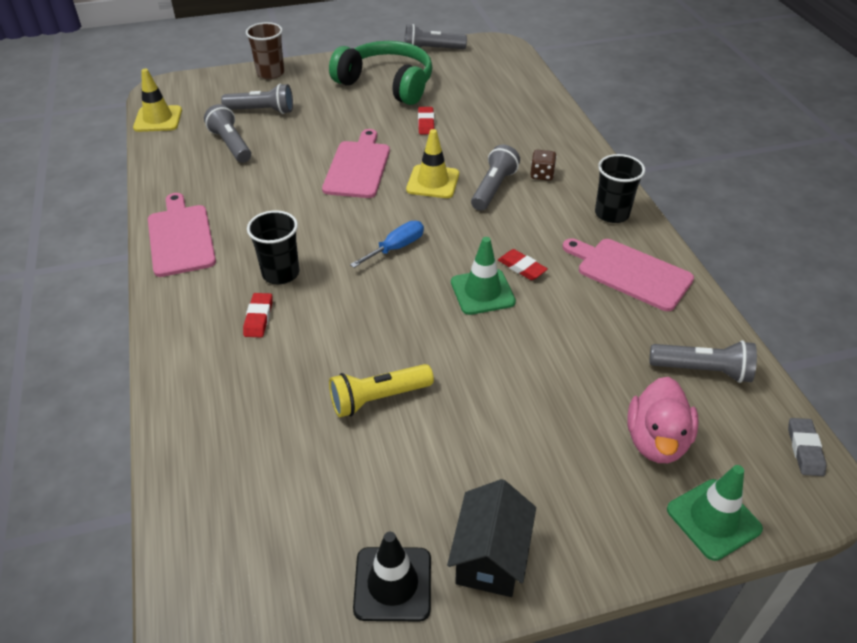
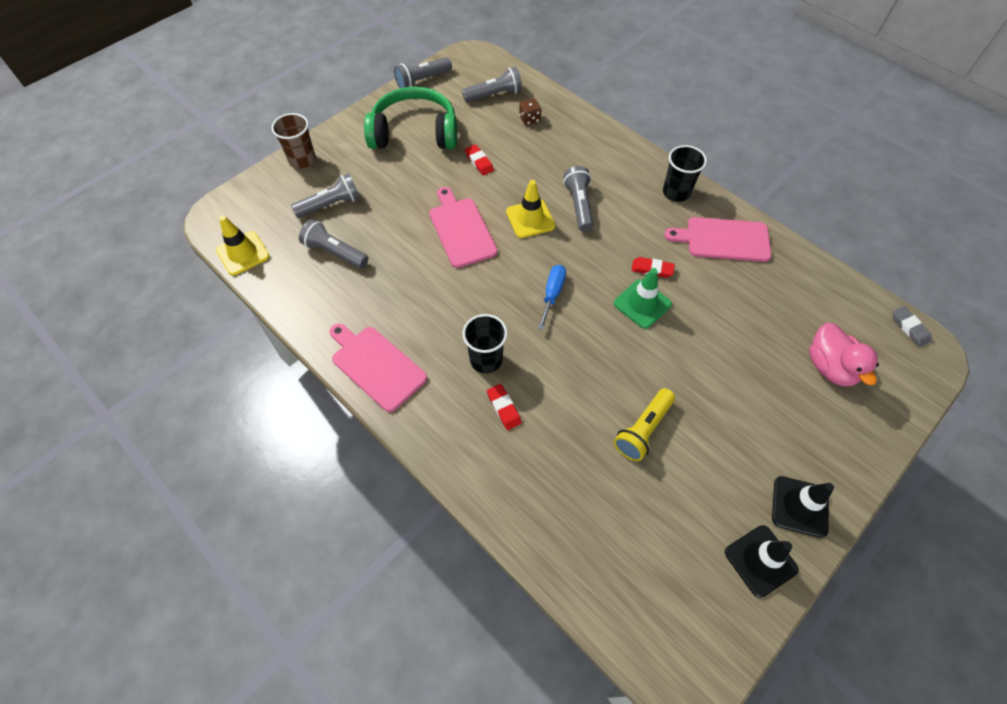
camera: 30 degrees left, 15 degrees up
black house [447,479,536,597] -> black traffic cone [772,476,834,538]
brown dice [530,150,557,181] -> brown dice moved to [519,98,541,125]
grey flashlight [650,340,757,383] -> grey flashlight moved to [462,67,522,102]
green traffic cone [667,465,763,561] -> none

